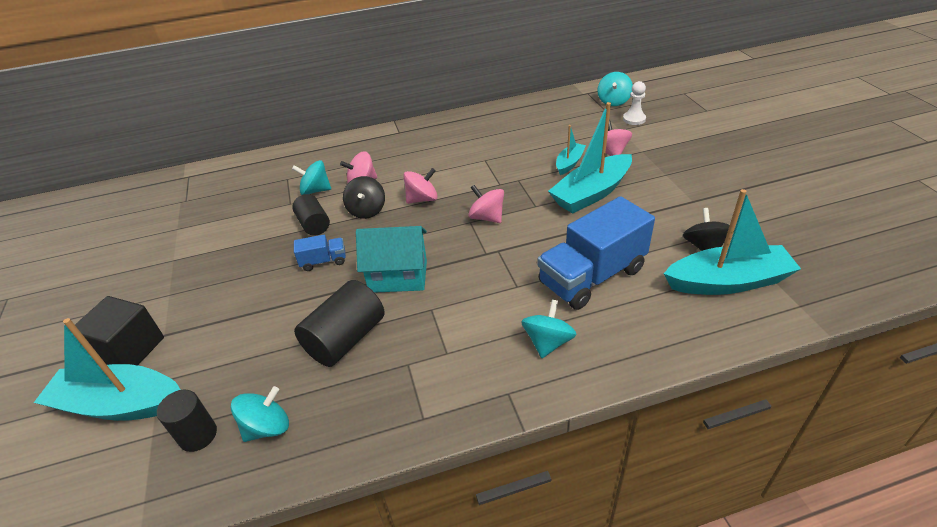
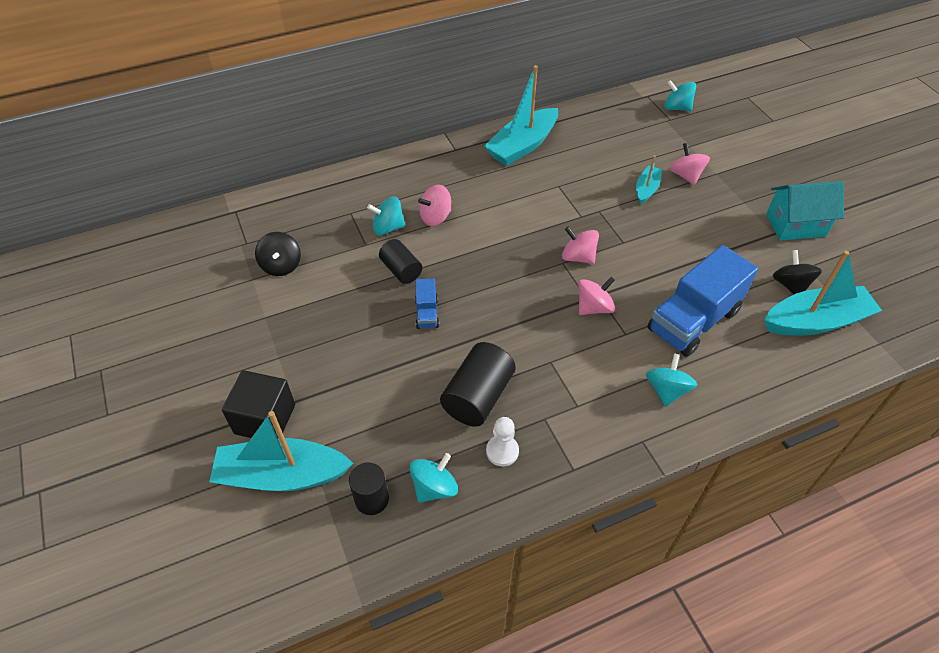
camera: 10 degrees left, 10 degrees up
blue truck [294,235,346,271] -> blue truck turned 105 degrees clockwise [415,278,439,329]
black spinning top [343,176,385,219] -> black spinning top moved to [255,232,301,276]
turquoise house [356,226,427,293] -> turquoise house moved to [766,181,844,241]
pink spinning top [403,168,438,204] -> pink spinning top moved to [578,277,615,315]
turquoise boat [548,102,632,214] -> turquoise boat moved to [484,65,558,166]
turquoise spinning top [597,72,633,106] -> turquoise spinning top turned 105 degrees clockwise [664,80,696,111]
white pawn [623,81,646,125] -> white pawn moved to [486,417,519,467]

